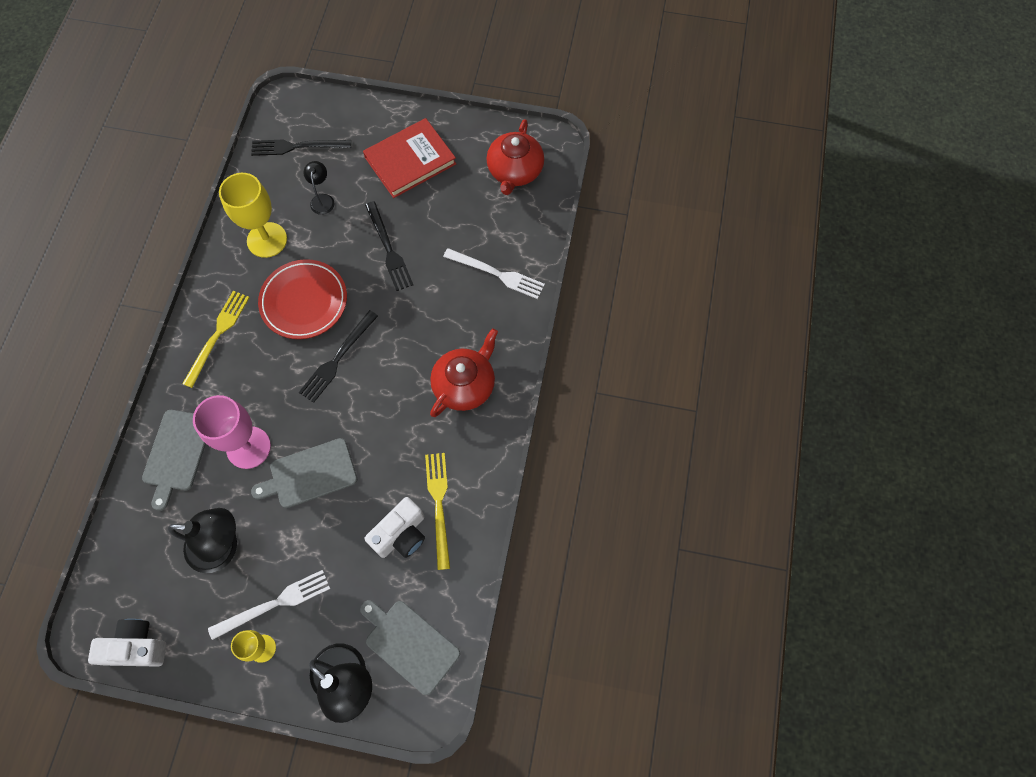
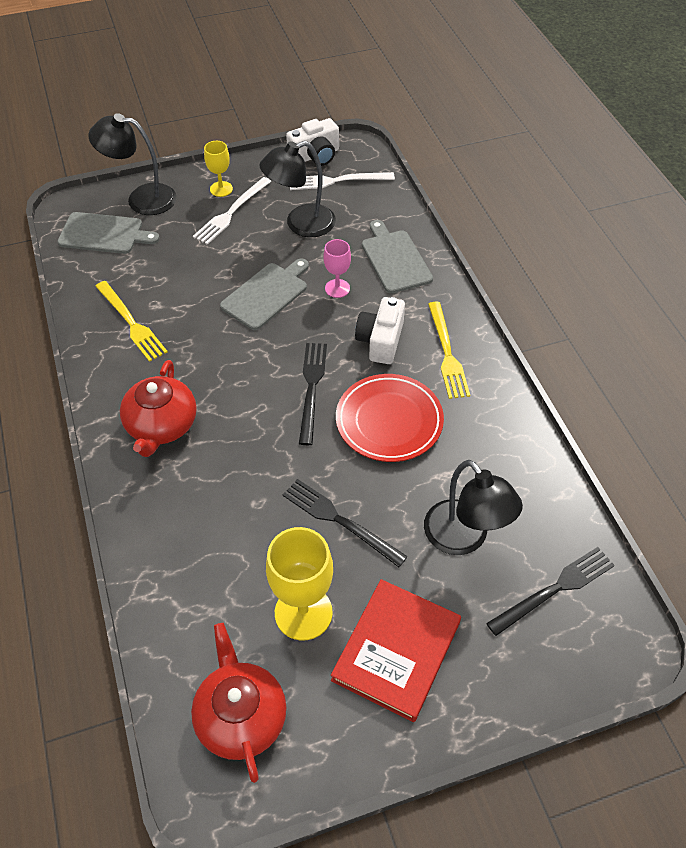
camera: 150 degrees right, 15 degrees down
pink goblet [193,395,271,469] -> pink goblet [324,239,351,298], size x0.56
yellow goblet [219,173,287,258] -> yellow goblet moved to [266,527,333,641]
black lamp [304,161,335,215] -> black lamp [424,460,523,555], size x1.88
white camera [364,497,425,558] -> white camera moved to [355,297,405,364]
white fork [443,248,545,299] -> white fork moved to [290,172,395,190]

